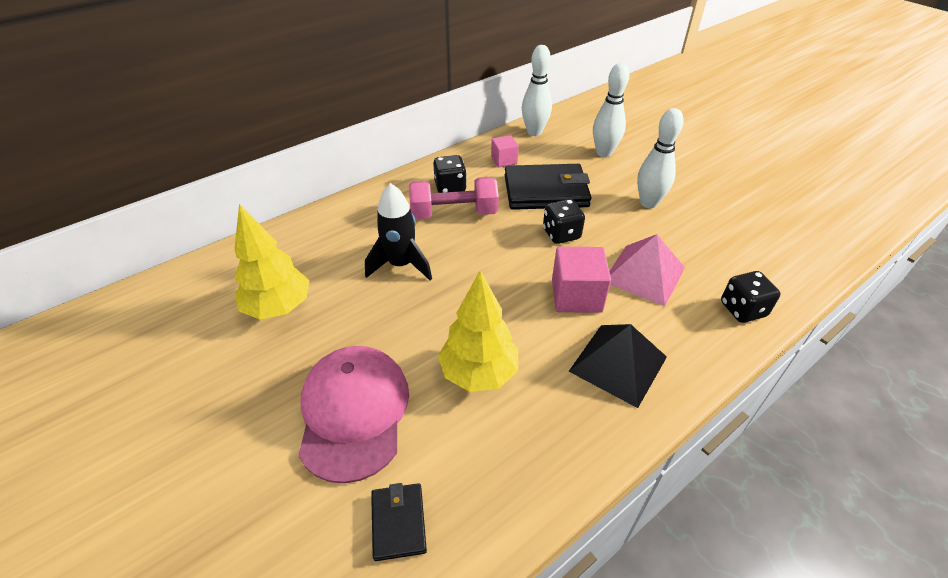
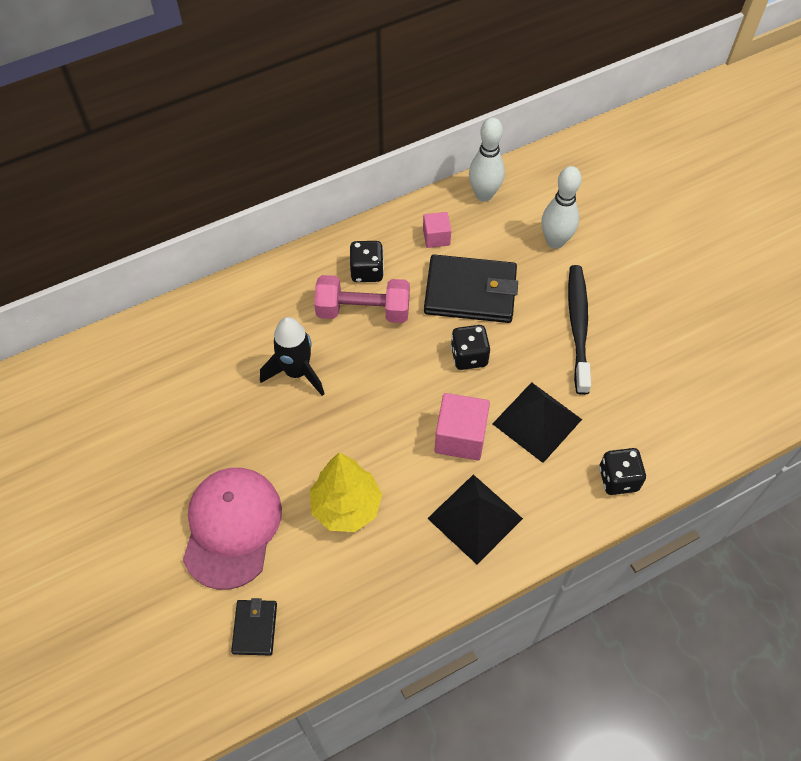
camera: 10 degrees right, 15 degrees up
yellow tree [234,204,309,319] -> none
pink pyramid [609,234,685,306] -> black pyramid [492,382,582,463]
white bowling pin [637,108,684,208] -> black toothbrush [568,265,591,395]

